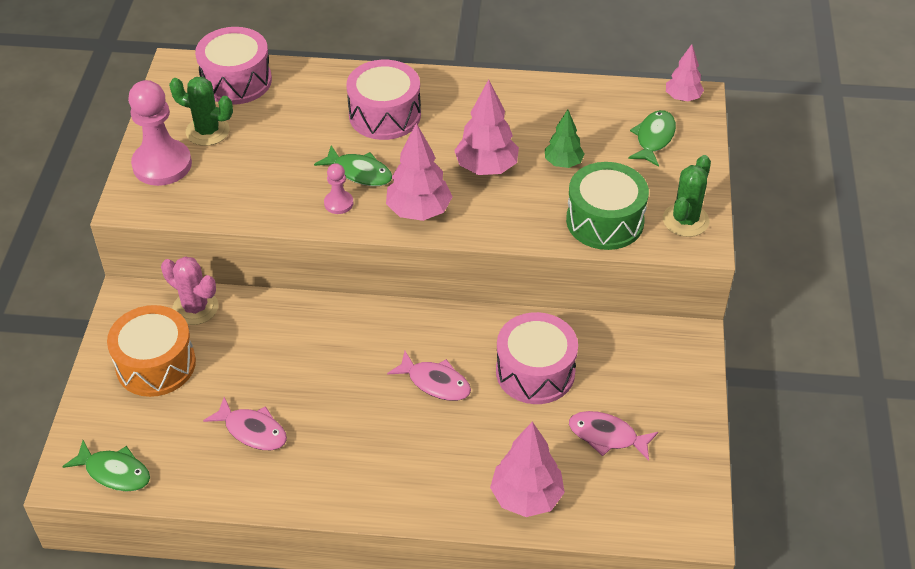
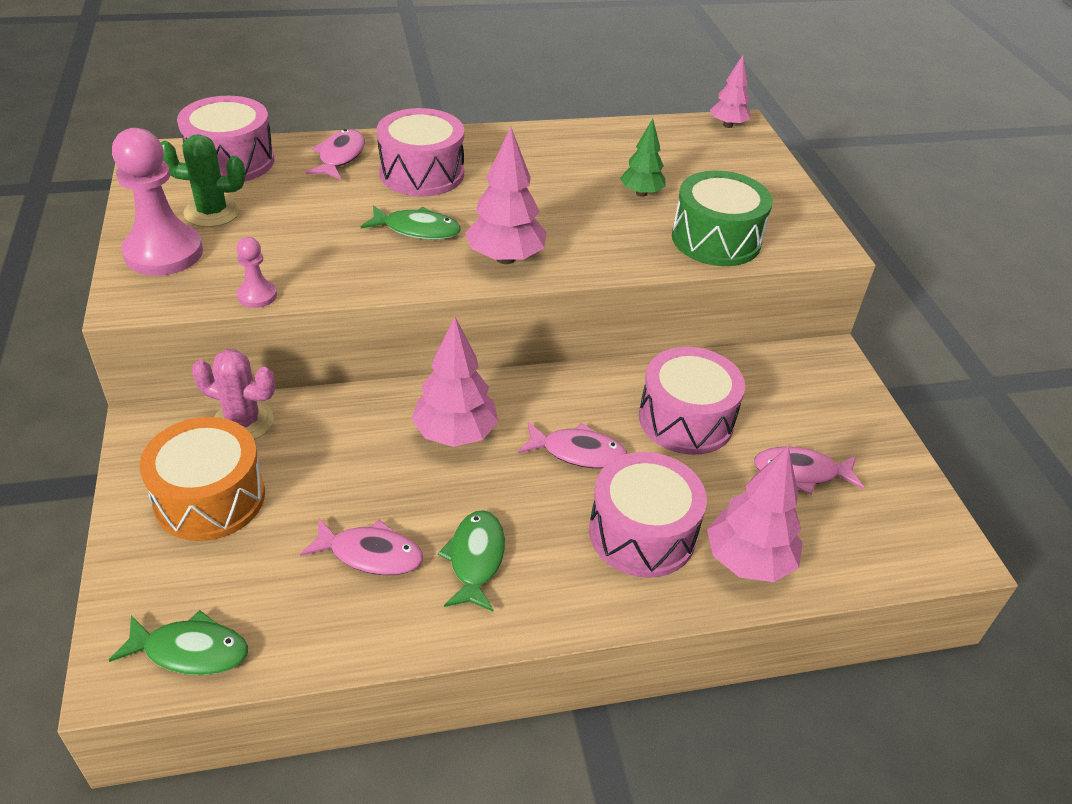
camera: 20 degrees left, 5 degrees down
pink pawn [324,163,353,214] -> pink pawn moved to [236,237,277,308]
pink tree [454,79,519,175] -> pink tree moved to [412,317,499,447]
green fish [628,110,676,167] -> green fish moved to [438,510,505,612]
green cactus [663,155,711,237] -> none
none -> pink fish [306,129,365,180]
none -> pink drum [589,452,707,578]

